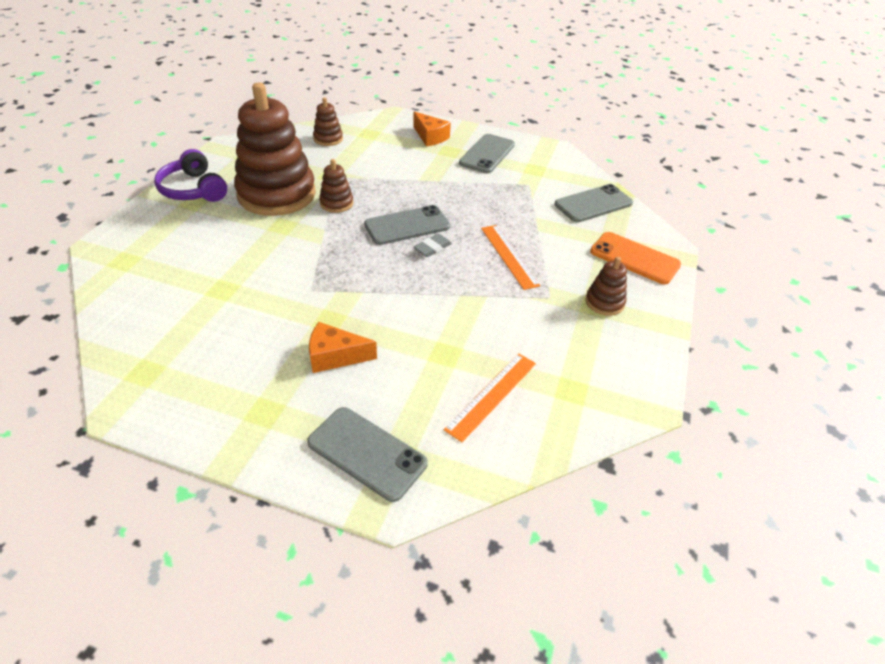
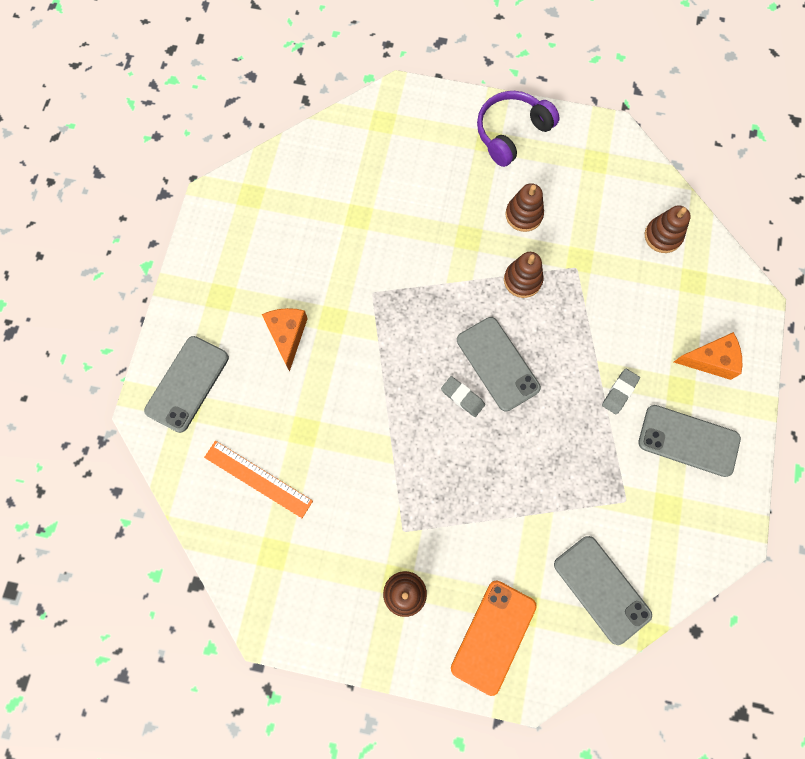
camera: 85 degrees right, 30 degrees up
brown stacking toy [234,83,316,216] -> brown stacking toy [505,183,544,232], size x0.43
orange cheese [413,111,451,147] -> orange cheese turned 135 degrees counterclockwise [674,332,742,380]
orange ruler [481,225,540,290] -> none
none -> grey eraser [602,369,640,414]

